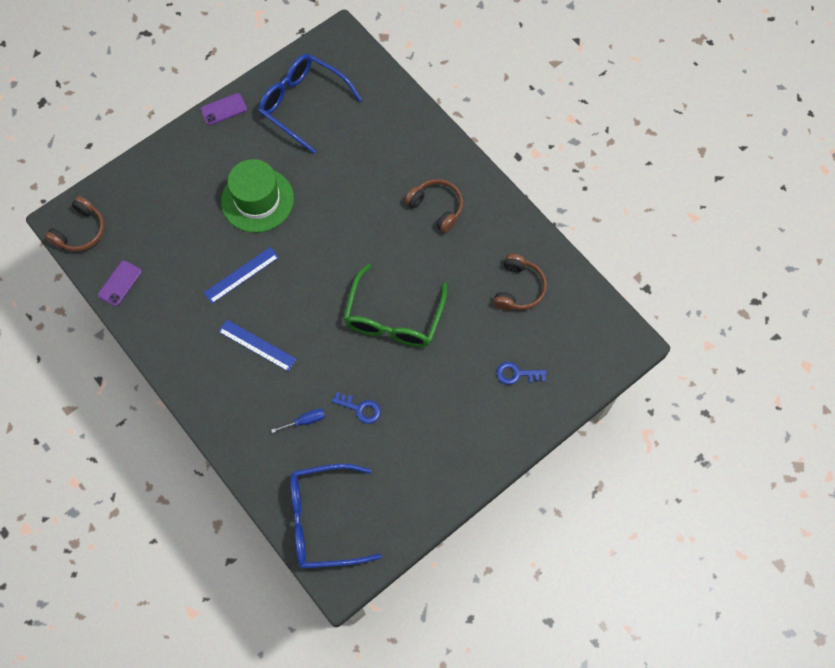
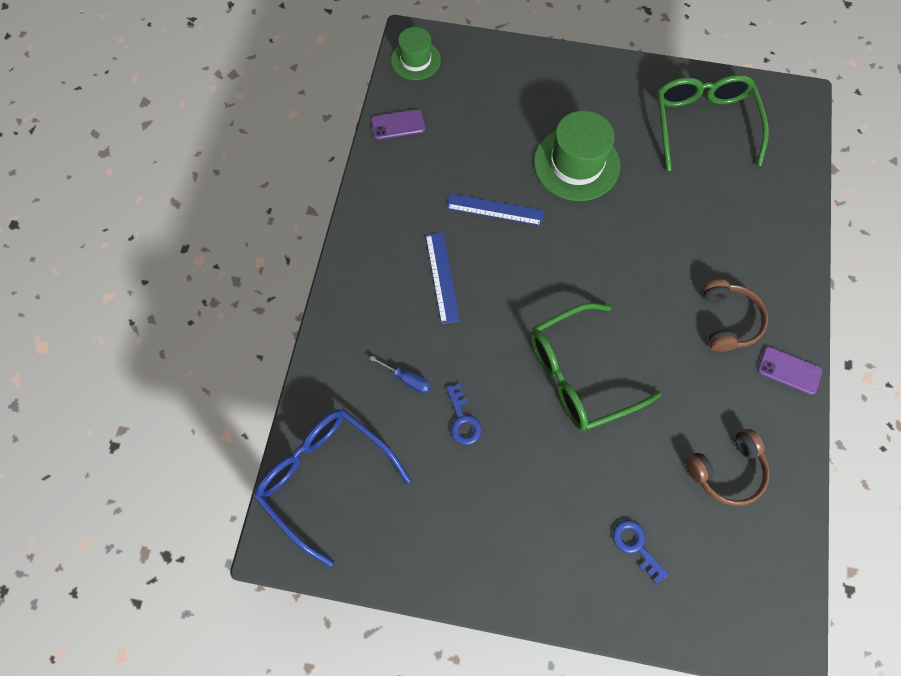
camera: 50 degrees right, 0 degrees up
brown headphones [45,196,105,252] -> green hat [391,27,441,80]
purple phone [200,93,247,125] -> purple phone moved to [758,347,822,395]
blue glasses [259,54,362,154] -> green glasses [657,75,769,171]

